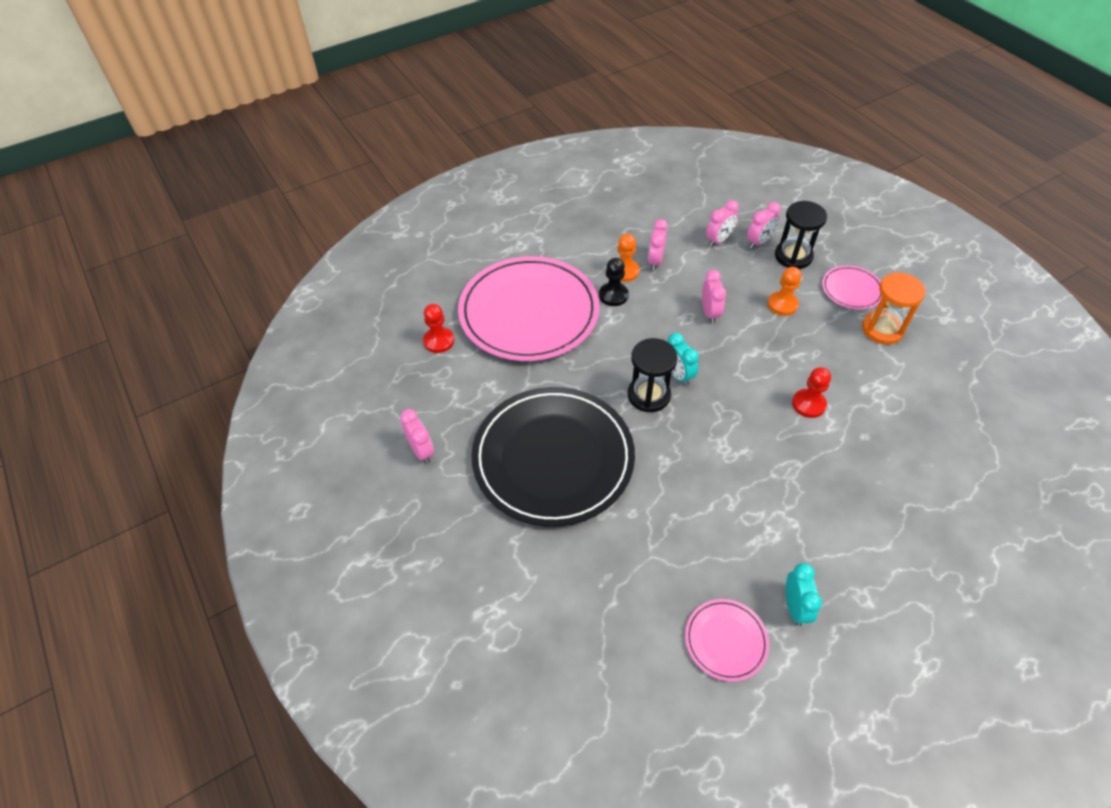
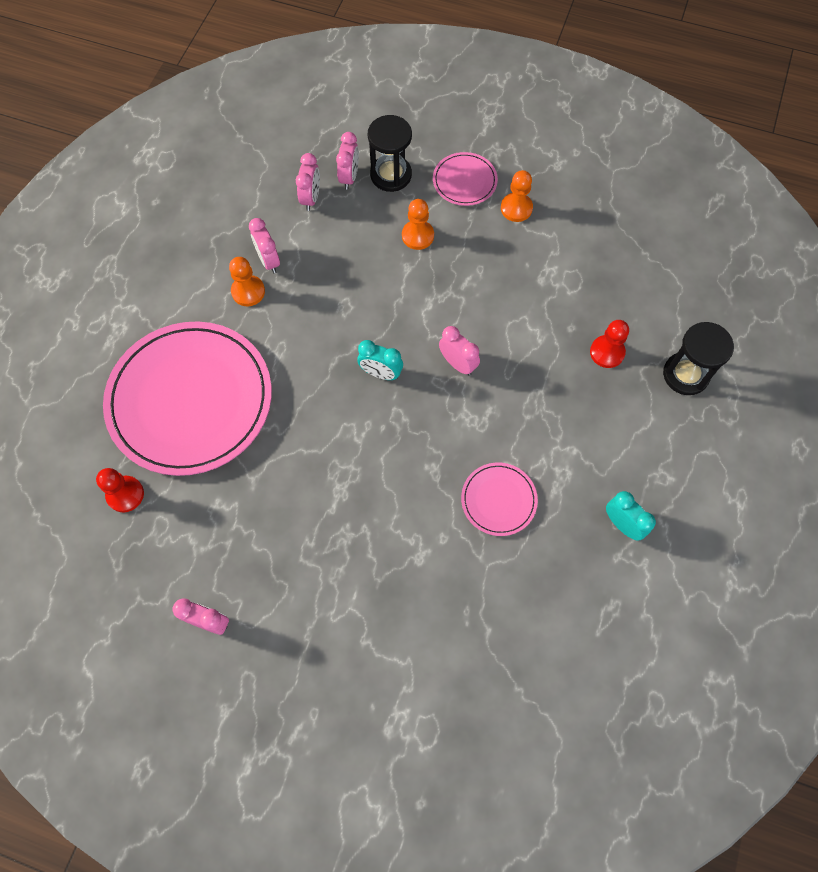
camera: 40 degrees left, 15 degrees up
black plate [471,387,635,526] -> none
black pawn [599,258,629,306] -> none
black hourglass [628,338,678,412] -> black hourglass moved to [663,322,734,395]
pink plate [685,599,769,681] -> pink plate moved to [461,463,538,536]
pink clock [702,270,726,324] -> pink clock moved to [439,326,480,375]
red pawn [792,367,831,418] -> red pawn moved to [590,320,629,368]
orange hourglass [862,272,925,344] -> orange pawn [501,170,533,222]

